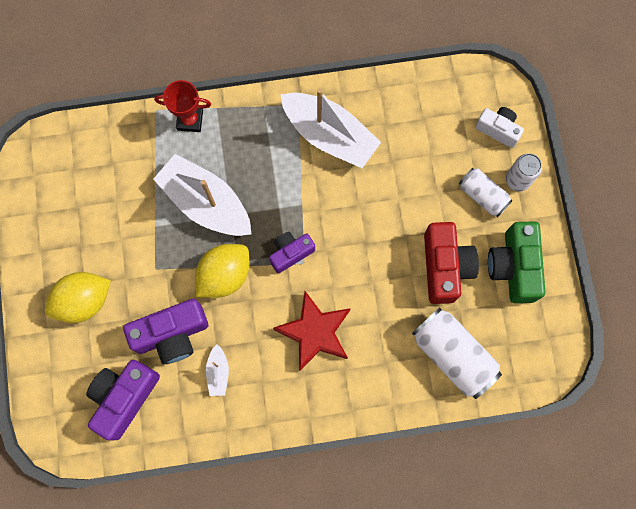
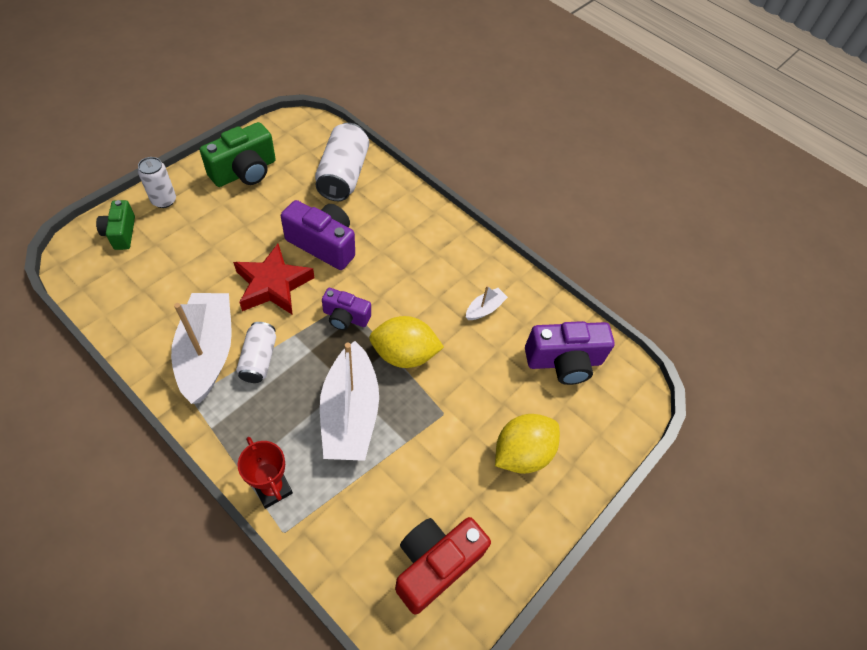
camera: 135 degrees left, 20 degrees down
yellow lemon [45,272,111,323] -> yellow lemon turned 60 degrees counterclockwise [495,414,560,474]
purple camera [123,299,208,364] -> purple camera moved to [281,200,355,270]
red star [273,291,351,371] -> red star moved to [233,244,314,315]
red camera [424,222,479,304] -> red camera moved to [395,517,491,615]
white can [459,168,513,217] -> white can moved to [236,322,276,383]
white camera [475,107,524,148] -> green camera [96,200,135,250]

